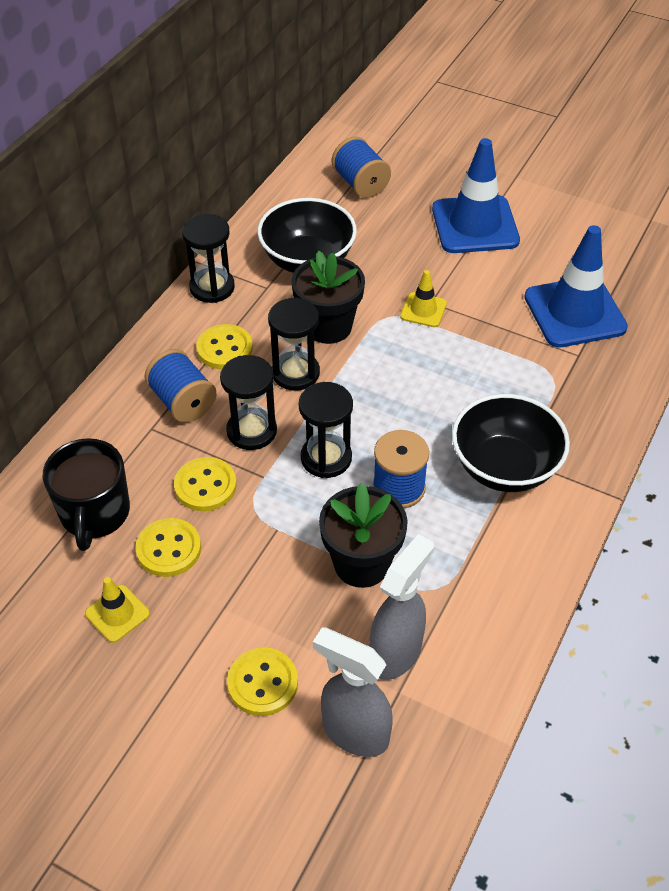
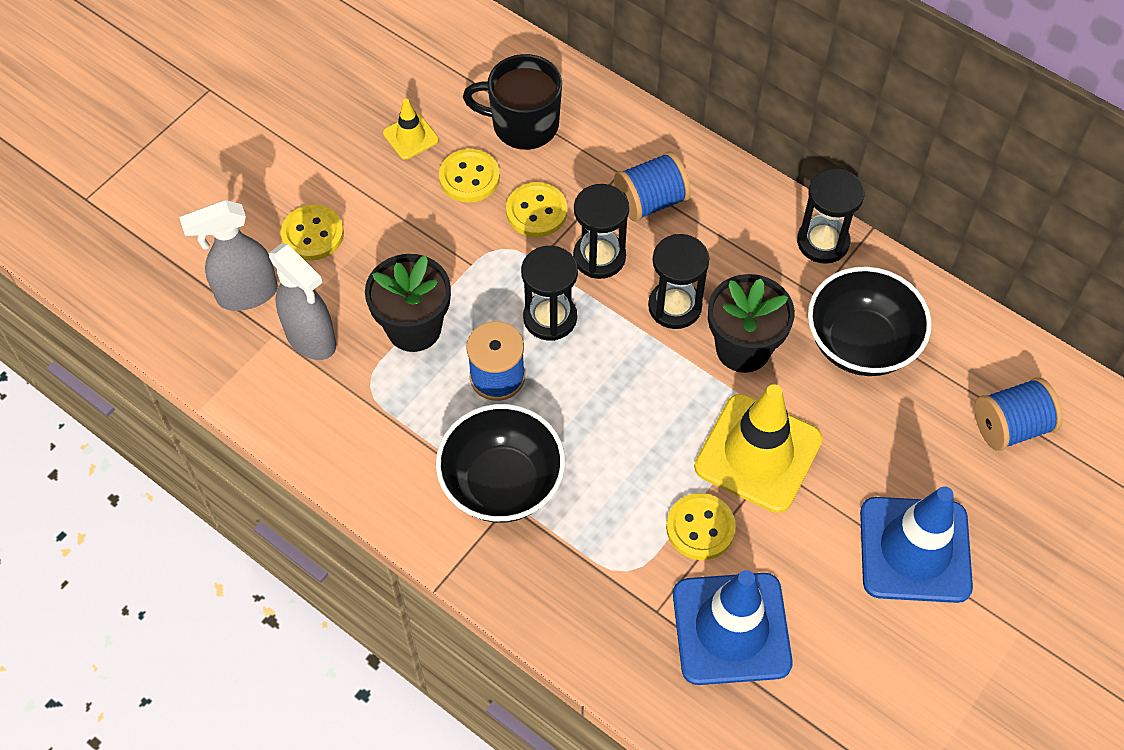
camera: 100 degrees right, 10 degrees up
yellow button [196,324,253,370] -> yellow button moved to [666,493,736,560]
grey spray bottle [313,627,393,757] -> grey spray bottle turned 150 degrees counterclockwise [179,200,278,311]
yellow traffic cone [400,270,447,327] -> yellow traffic cone [694,384,823,513], size x2.08

